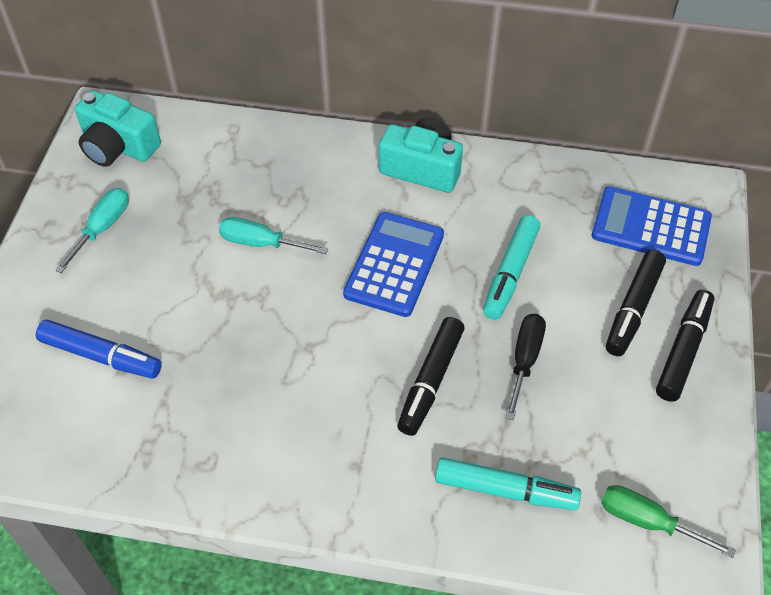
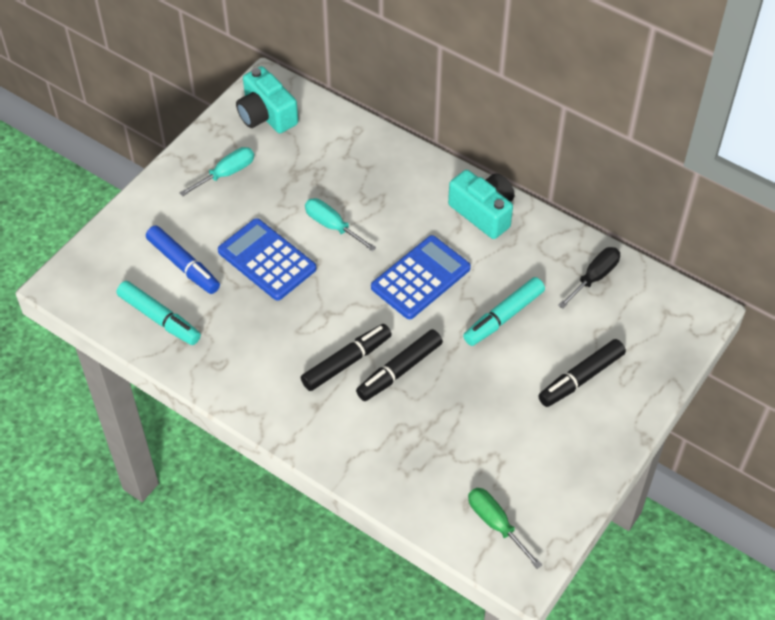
camera: 25 degrees right, 0 degrees up
turquoise marker [435,457,581,510] -> turquoise marker moved to [117,281,201,345]
black screwdriver [505,314,546,420] -> black screwdriver moved to [558,247,620,309]
blue calculator [592,186,712,266] -> blue calculator moved to [218,218,317,301]
black marker [656,290,714,402] -> black marker moved to [301,324,392,391]

